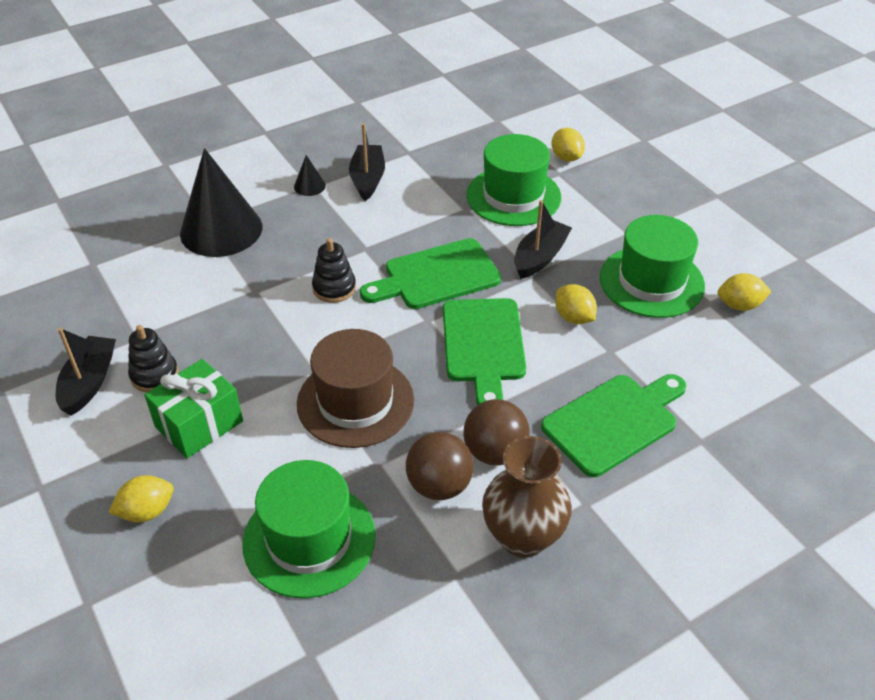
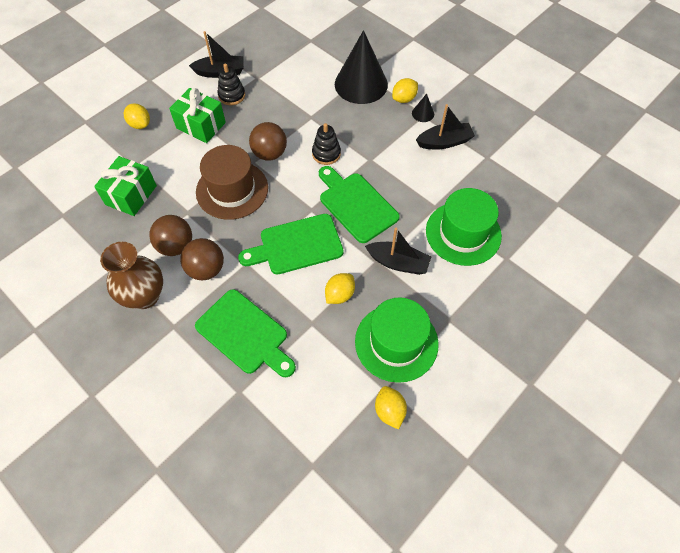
camera: 75 degrees right, 15 degrees up
green hat [242,460,376,598] -> green gift [94,156,157,216]
yellow lemon [551,128,585,162] -> yellow lemon moved to [392,78,418,103]
none -> brown ball [249,122,287,161]

